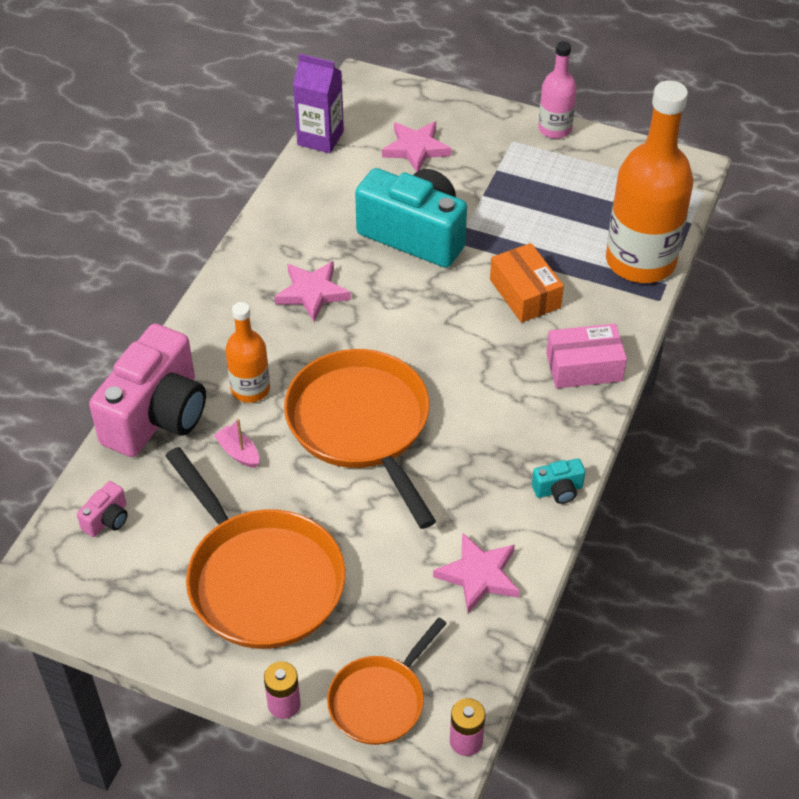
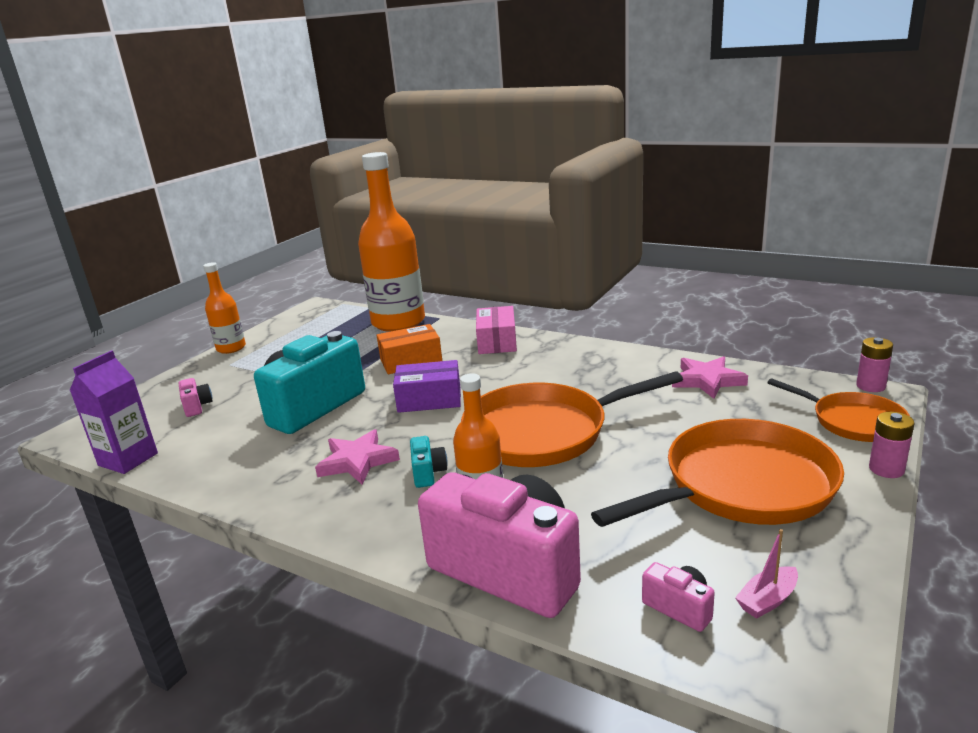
camera: 80 degrees left, 25 degrees down
pink boat [214,419,259,468] -> pink boat moved to [735,529,798,619]
pink star [382,122,451,172] -> pink camera [179,378,213,417]
turquoise camera [532,458,585,504] -> turquoise camera moved to [410,436,448,488]
pink bottle [538,41,577,139] -> orange bottle [203,262,246,354]
none -> purple box [393,360,461,413]

